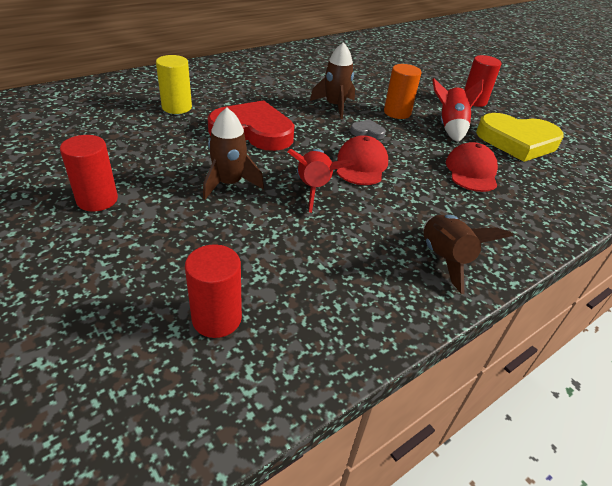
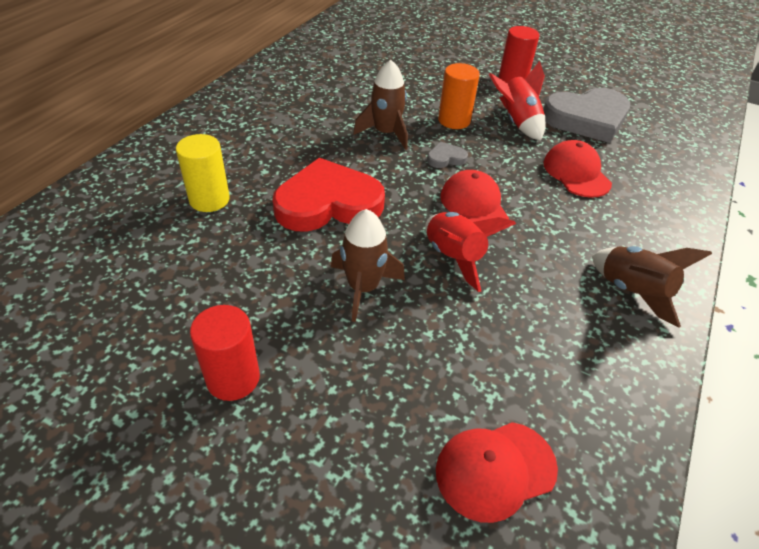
camera: 25 degrees left, 5 degrees up
red cylinder [185,245,242,338] -> red cap [436,422,558,523]
yellow heart [476,113,564,162] -> grey heart [543,88,630,143]

